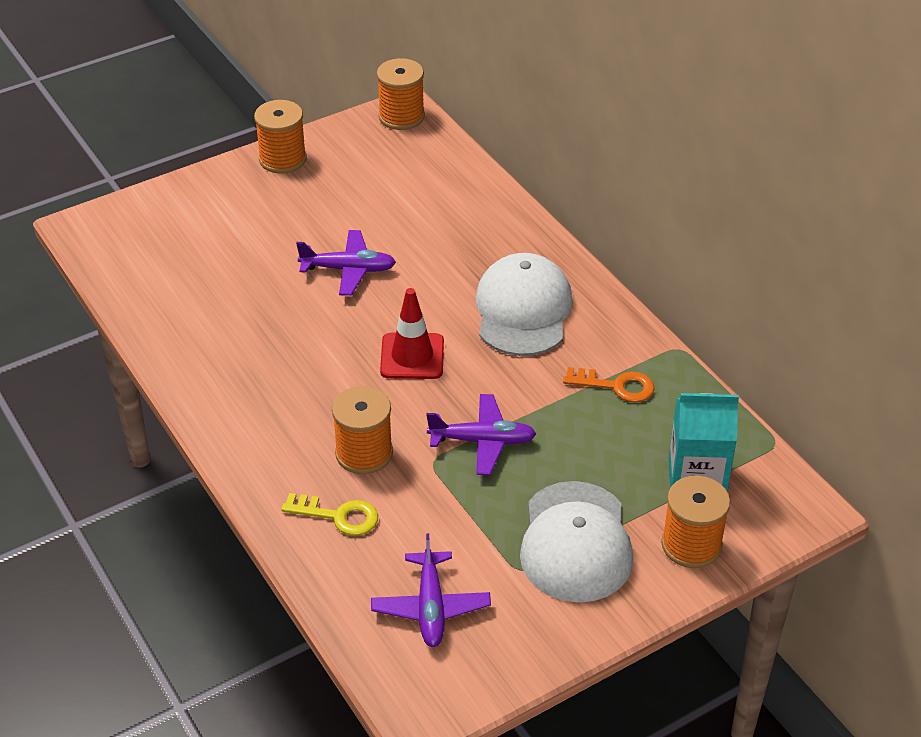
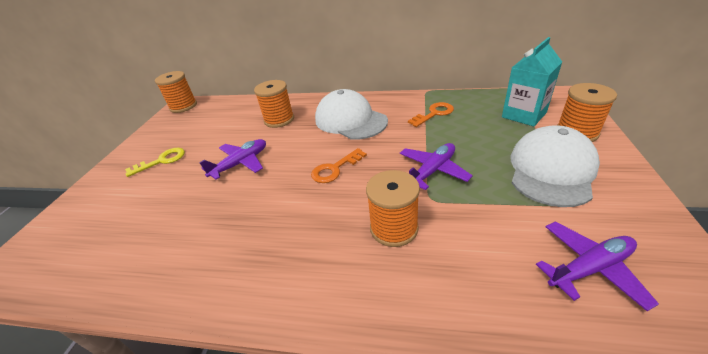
camera: 45 degrees left, 5 degrees down
orange spool [254,100,307,174] -> orange spool moved to [254,80,294,128]
yellow key [281,493,378,536] -> yellow key moved to [125,148,185,177]
purple plane [371,533,491,647] -> purple plane turned 60 degrees counterclockwise [536,222,659,311]
red traffic cone [380,288,444,379] -> orange key [311,148,367,183]
white cap [520,481,633,603] -> white cap turned 105 degrees counterclockwise [511,125,600,207]

